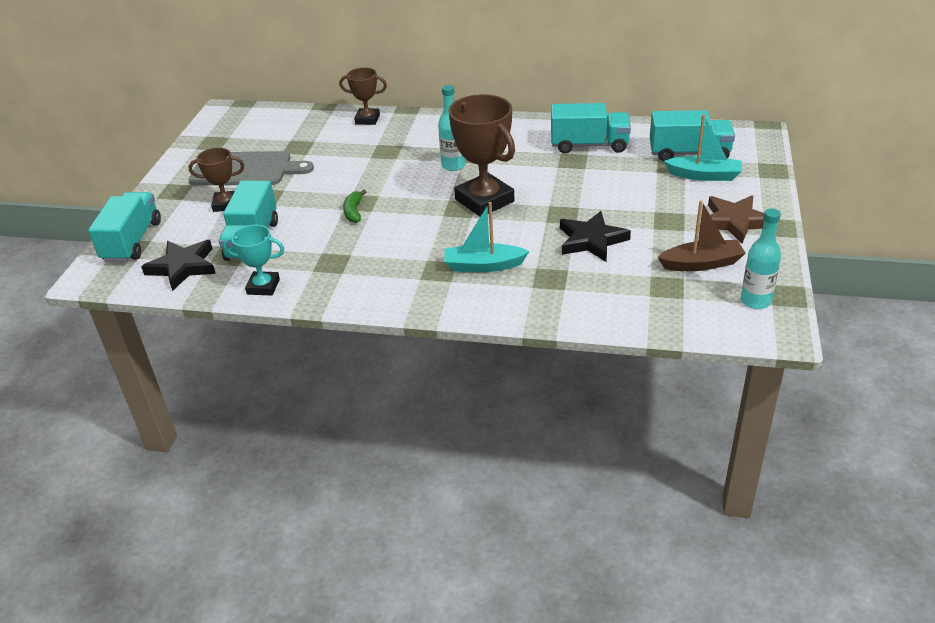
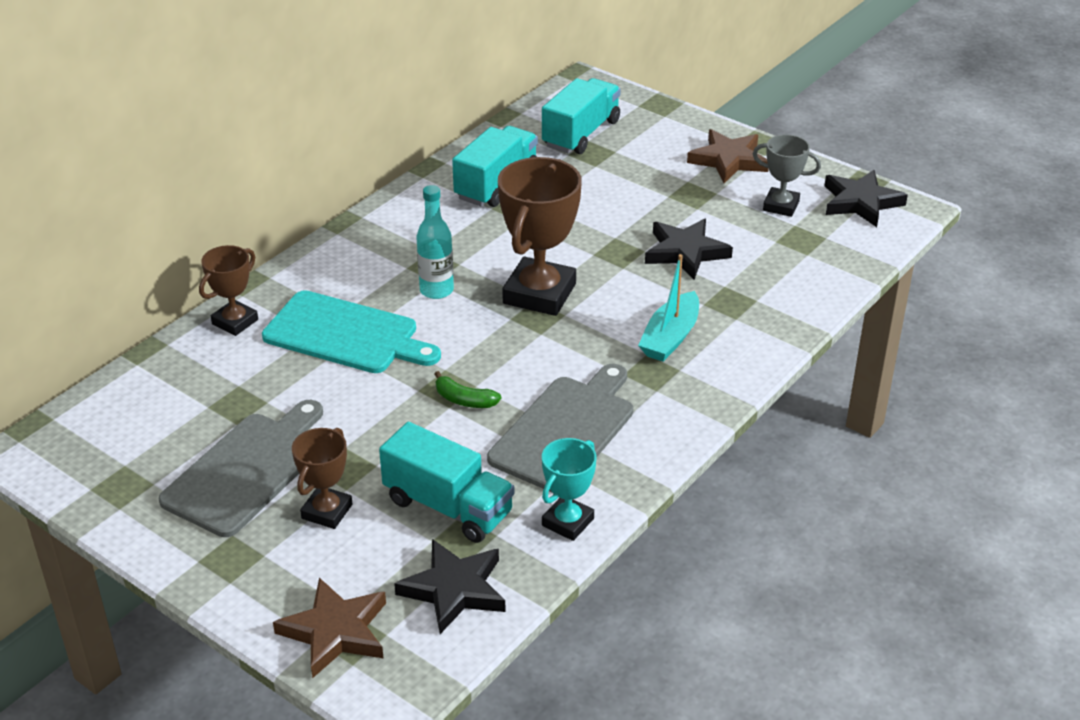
camera: 65 degrees left, 0 degrees up
turquoise truck [88,192,161,262] -> brown star [273,578,386,678]
brown trophy [448,94,515,217] -> brown trophy turned 60 degrees counterclockwise [498,157,582,316]
brown boat [658,200,746,271] -> grey trophy [753,134,821,217]
turquoise boat [664,114,742,181] -> none
turquoise bottle [741,209,781,309] -> black star [824,170,908,227]
none -> turquoise cutting board [262,290,441,373]
none -> grey cutting board [487,364,633,492]

